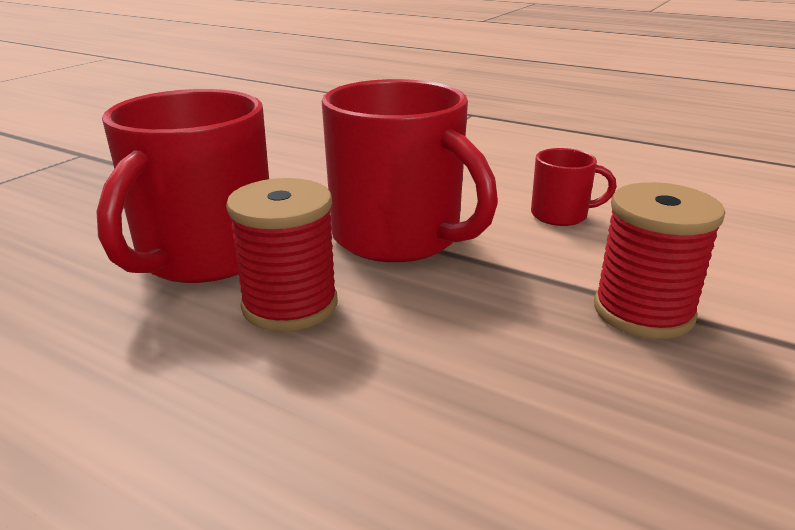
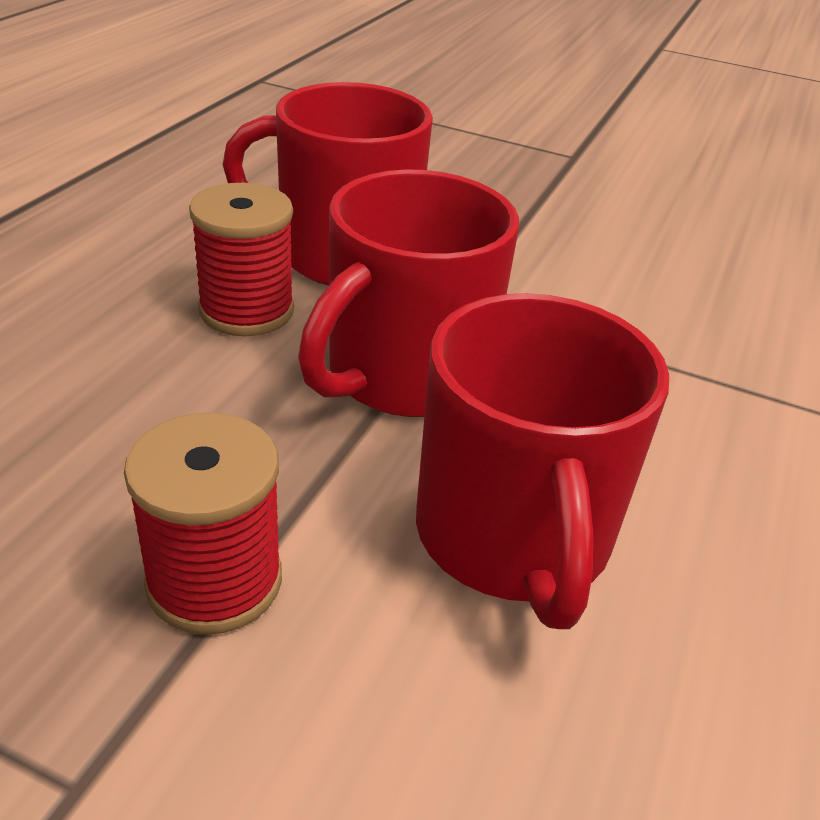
camera: 80 degrees right, 10 degrees up
red mug [531,148,617,226] -> red mug [416,293,669,629], size x2.16

